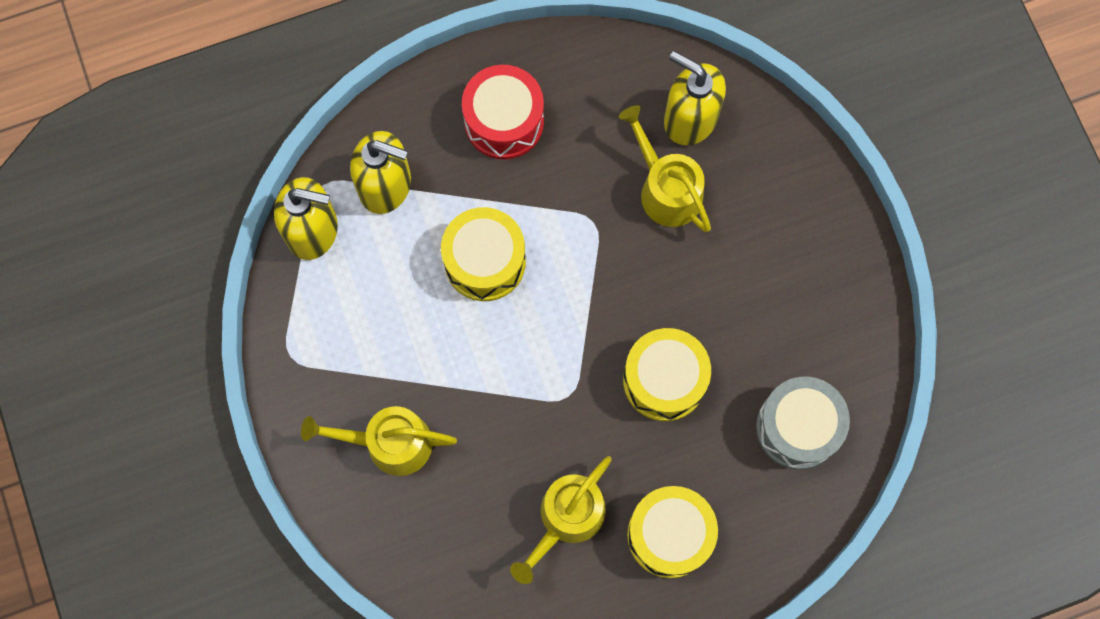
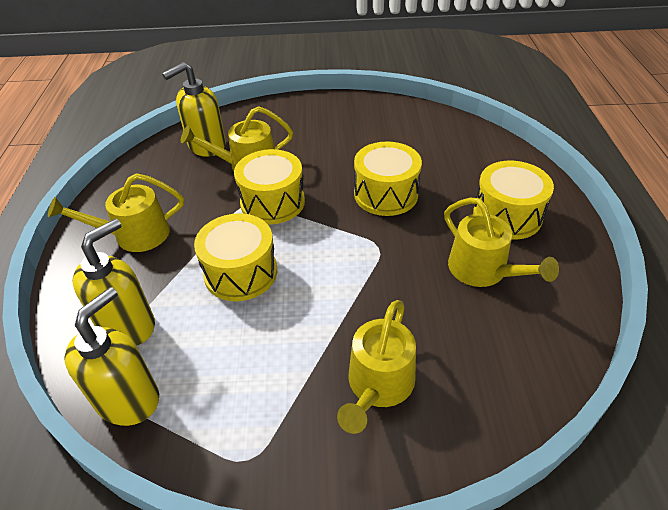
camera: 70 degrees left, 30 degrees down
red drum [462,65,544,159] -> yellow watering can [48,173,184,252]
grey drum [756,376,850,470] -> none
none -> yellow drum [234,149,305,224]

